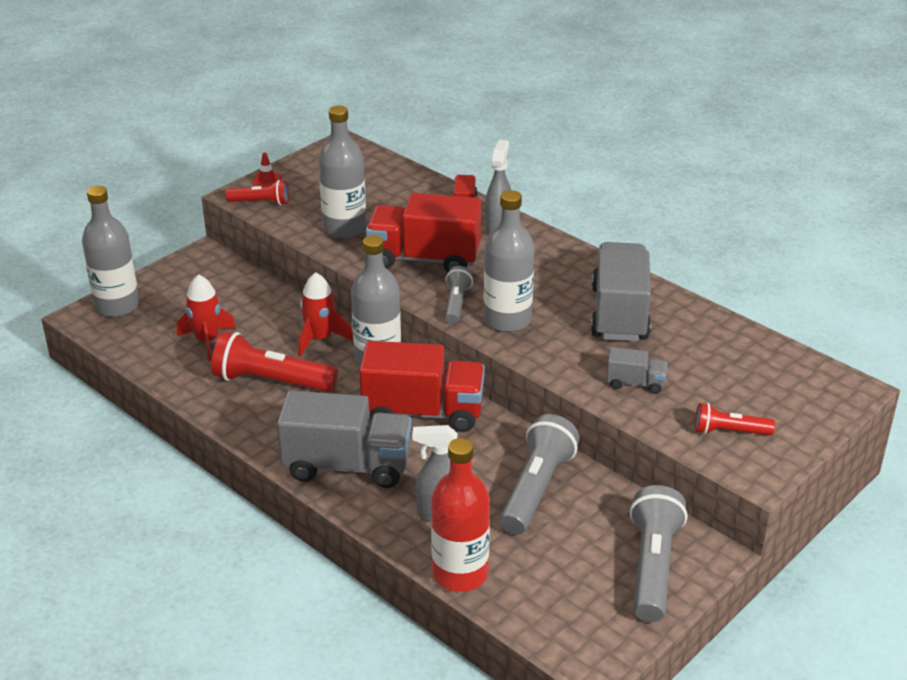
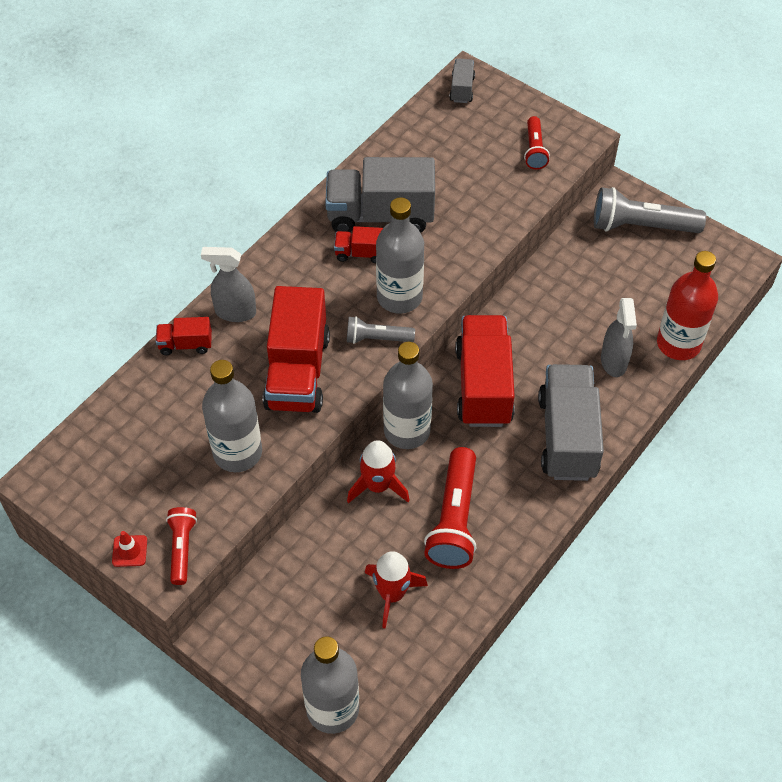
camera: 95 degrees left, 20 degrees up
grey flashlight [499,414,580,535] -> none
grey truck [607,347,667,394] -> grey truck moved to [449,58,475,103]
none -> red truck [334,226,383,263]

